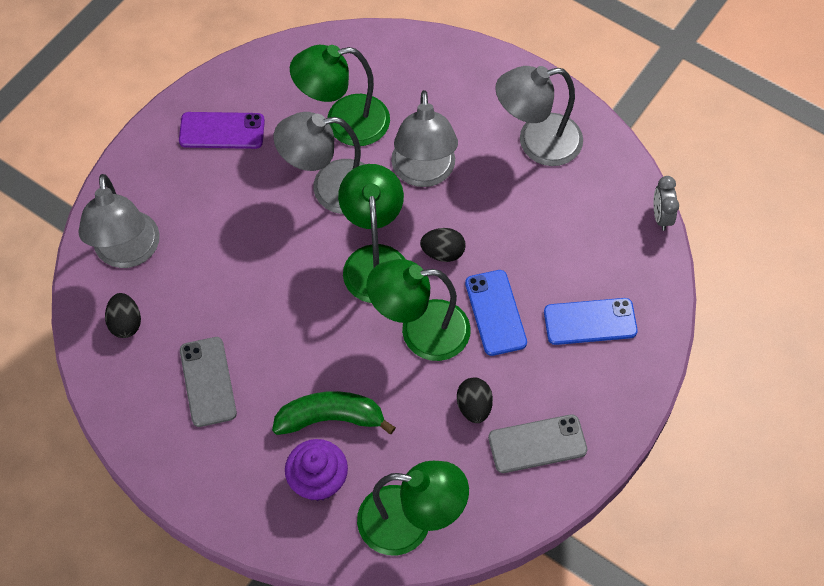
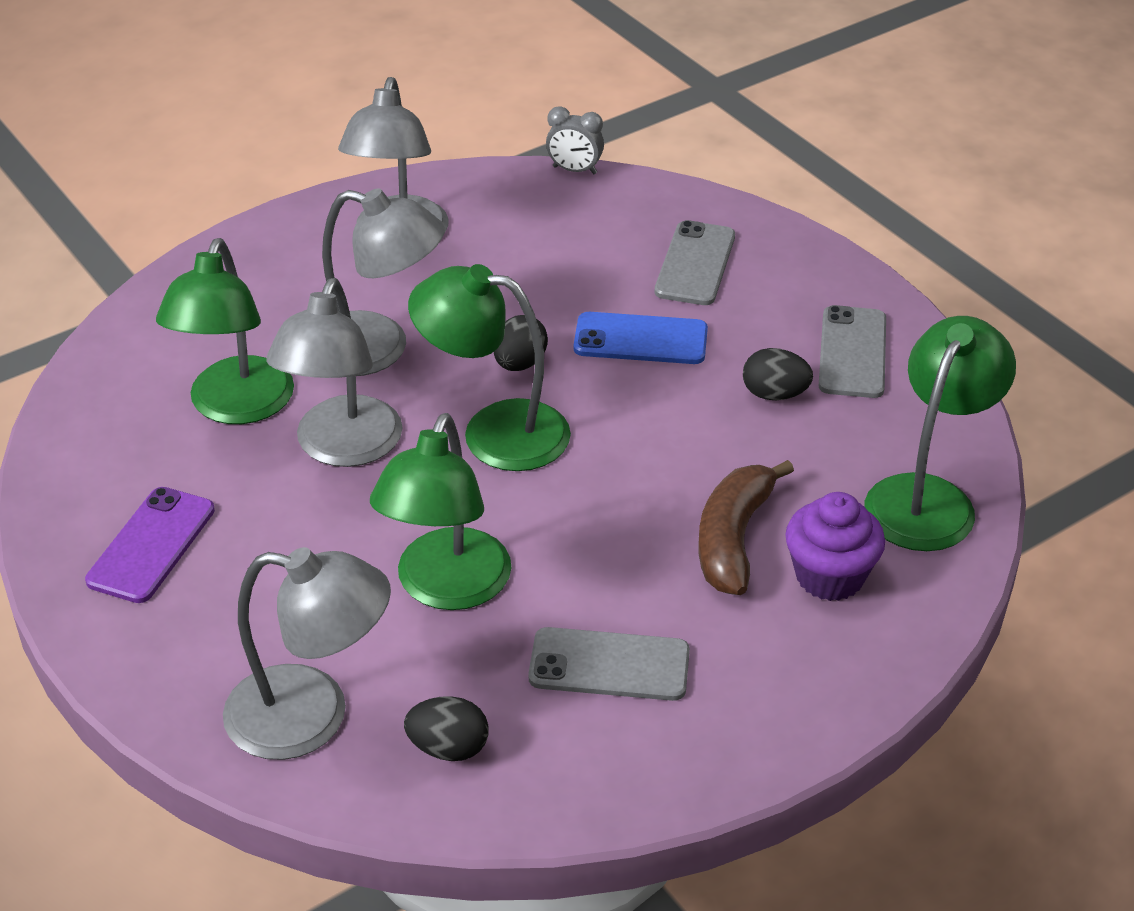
camera: 70 degrees left, 20 degrees down
green banana [272,391,396,435] -> brown banana [699,460,794,595]
green lamp [366,259,471,361] -> green lamp moved to [370,413,512,610]
blue phone [544,298,638,345] -> grey phone [654,220,735,305]

